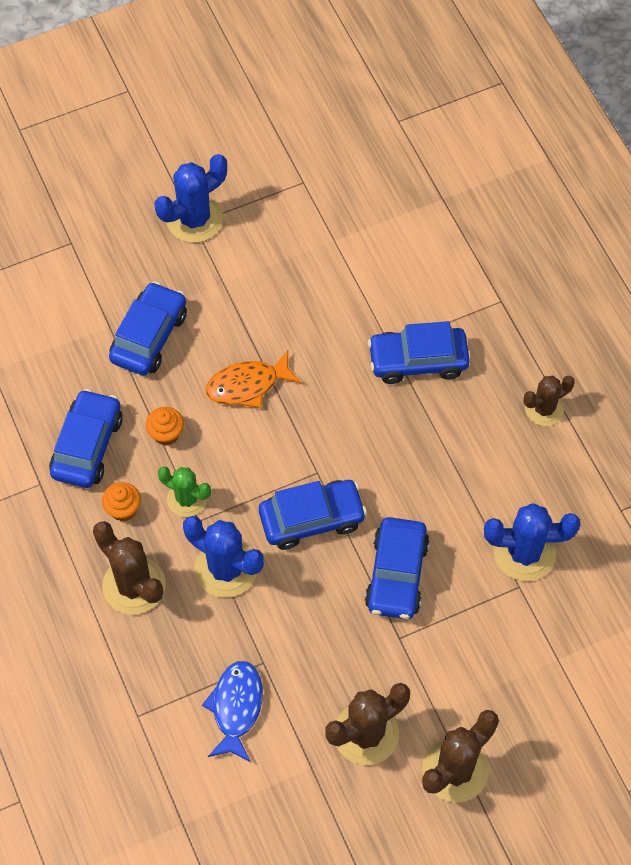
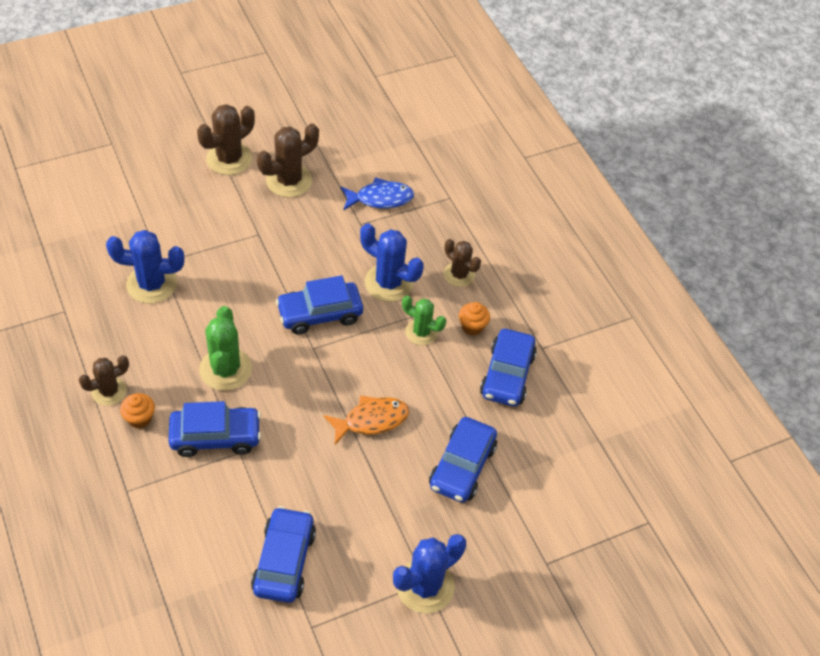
camera: 175 degrees right, 10 degrees down
brown cactus [93,521,166,615] -> brown cactus [444,239,481,287], size x0.65
orange cupcake [146,407,184,446] -> orange cupcake moved to [120,393,155,429]
blue fish [202,661,263,762] -> blue fish turned 105 degrees counterclockwise [340,177,414,210]
blue car [365,517,430,619] -> blue car moved to [251,506,316,603]
none -> green cactus [199,306,252,391]

